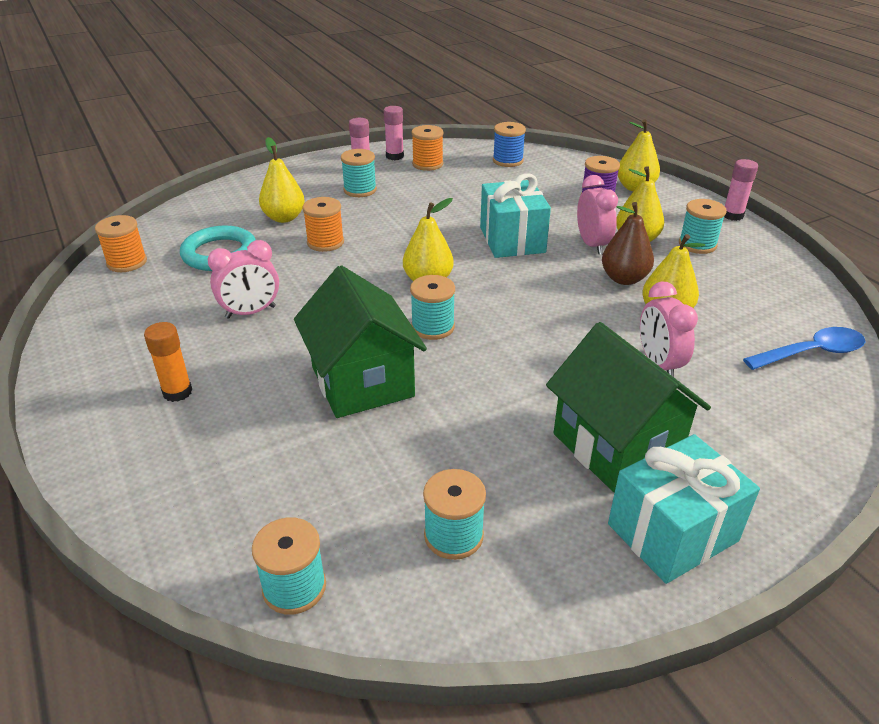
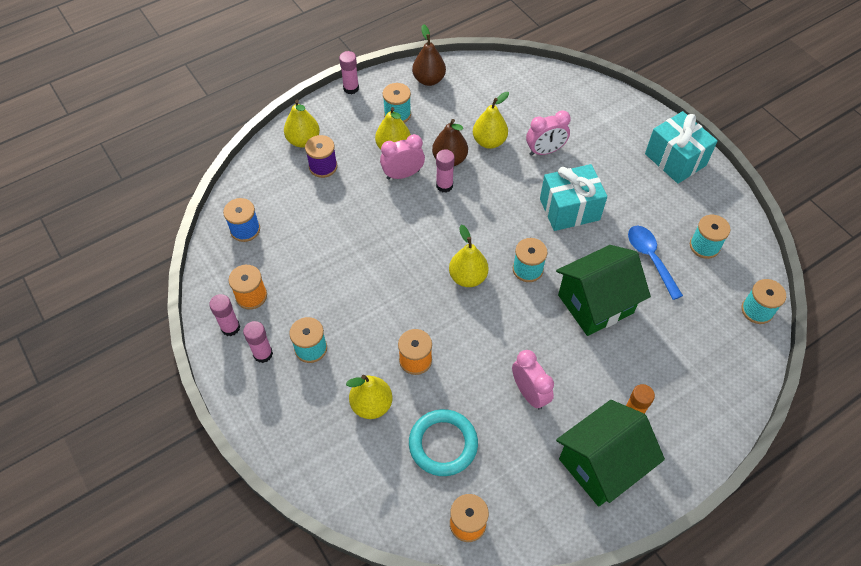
camera: 95 degrees left, 20 degrees up
turquoise gift [480,173,551,258] -> turquoise gift moved to [540,164,607,231]
green house [546,322,711,492] -> green house moved to [556,400,665,507]
blue spoon [743,327,865,370] -> blue spoon moved to [628,226,683,300]
none -> brown pear [412,24,446,86]
none -> pink glue stick [436,149,455,193]

